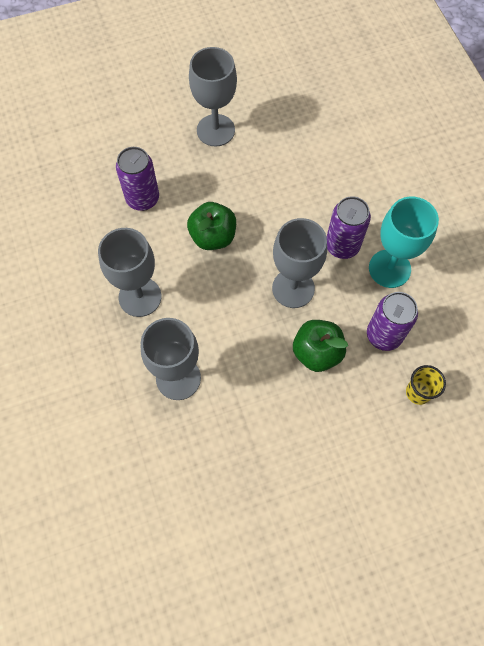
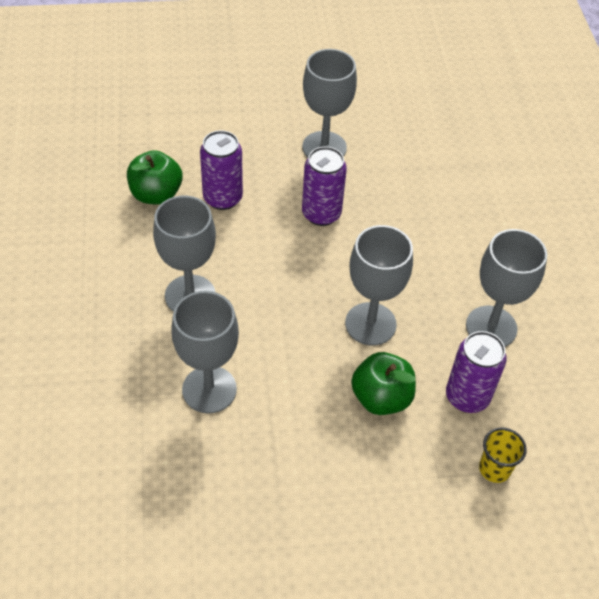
camera: 10 degrees right, 15 degrees down
green apple [187,202,236,250] -> green apple moved to [127,150,183,205]
purple can [327,196,371,259] -> purple can moved to [302,147,347,226]
turquoise goblet [369,197,439,288] -> grey goblet [466,229,547,347]

